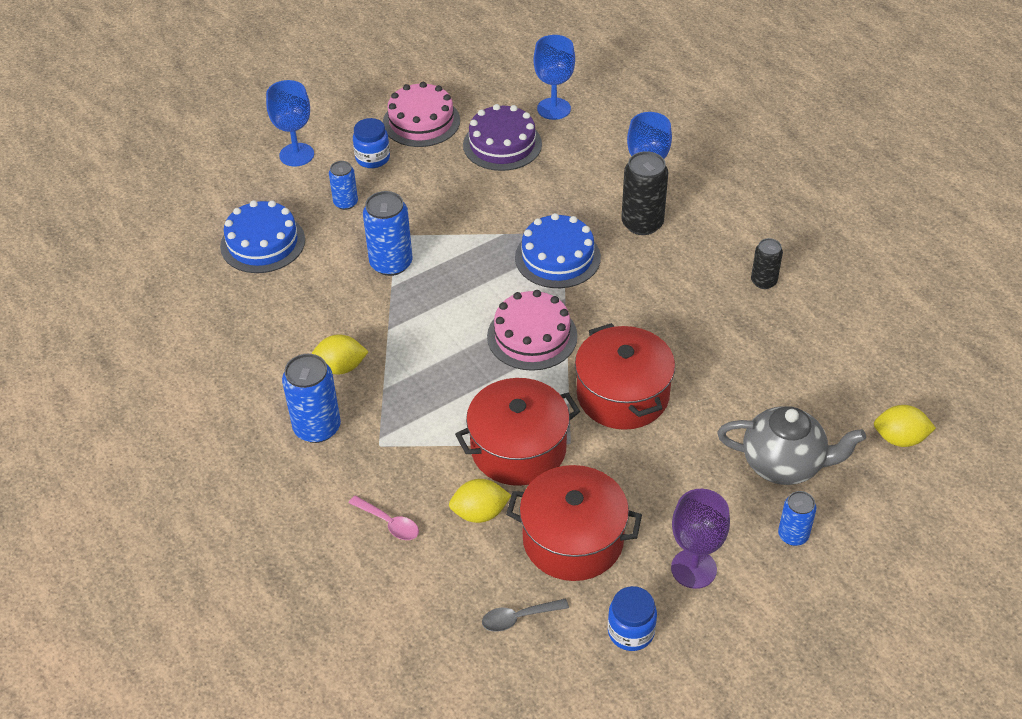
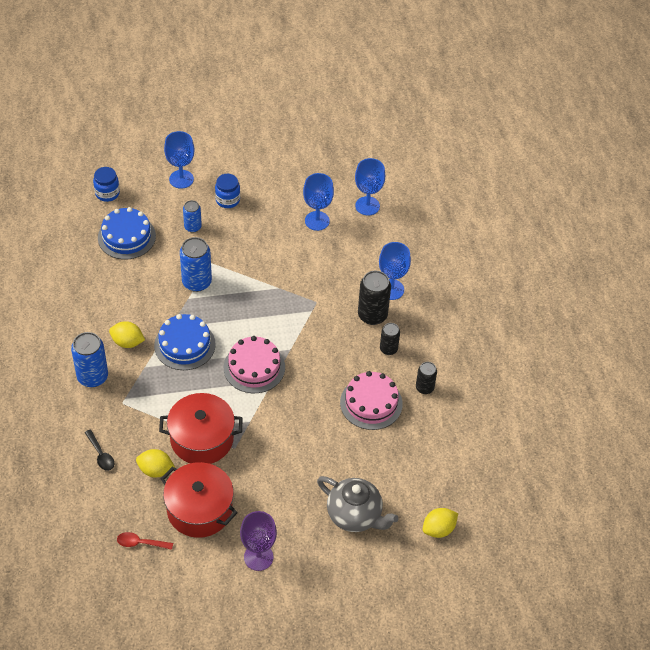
camera: 20 degrees right, 5 degrees up
pink spoon [349,496,419,540] -> black spoon [85,430,114,471]
pink cake [383,82,460,147] -> pink cake moved to [340,371,403,430]
purple cake [463,104,542,171] -> blue goblet [303,173,334,231]
grey spoon [482,599,569,632] -> red spoon [117,532,173,550]
blue cake [515,213,601,288] -> blue cake moved to [154,314,216,370]
red pot [575,323,675,430] -> none
blue jar [608,586,657,651] -> blue jar moved to [93,167,120,202]
blue can [778,491,816,546] -> none
yellow lemon [874,405,936,447] -> yellow lemon turned 60 degrees counterclockwise [422,508,458,538]
none -> black can [380,323,400,355]

